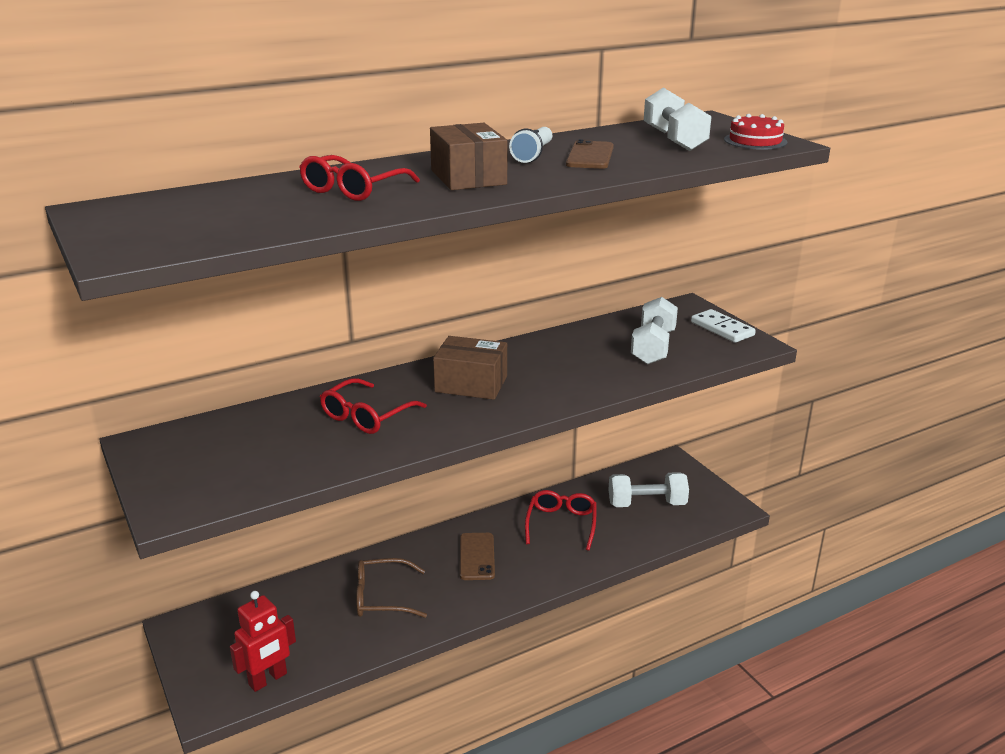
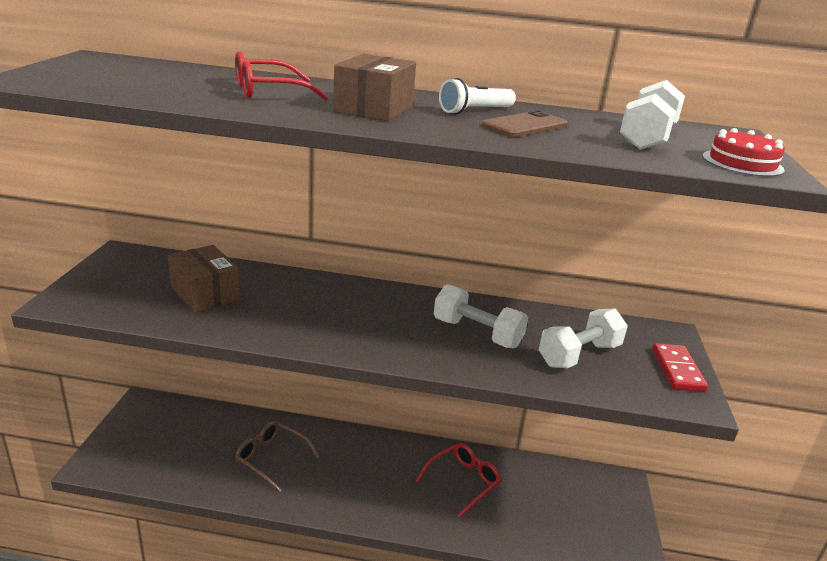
camera: 35 degrees right, 0 degrees up
red robot [230,591,296,692] -> none
red glasses [320,378,427,434] -> none
brown box [433,336,507,400] -> brown box moved to [168,245,240,313]
brown phone [460,533,495,580] -> none
white dumbbell [608,472,689,507] -> white dumbbell moved to [434,284,528,348]
white domino [691,309,756,343] -> red domino [652,343,708,392]

